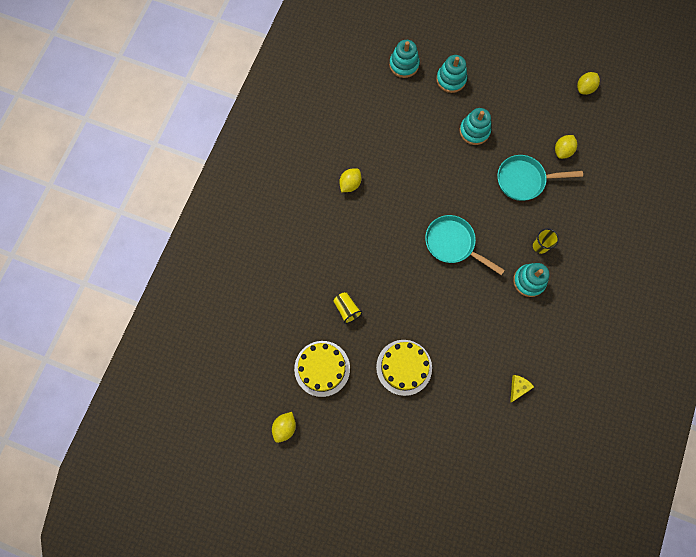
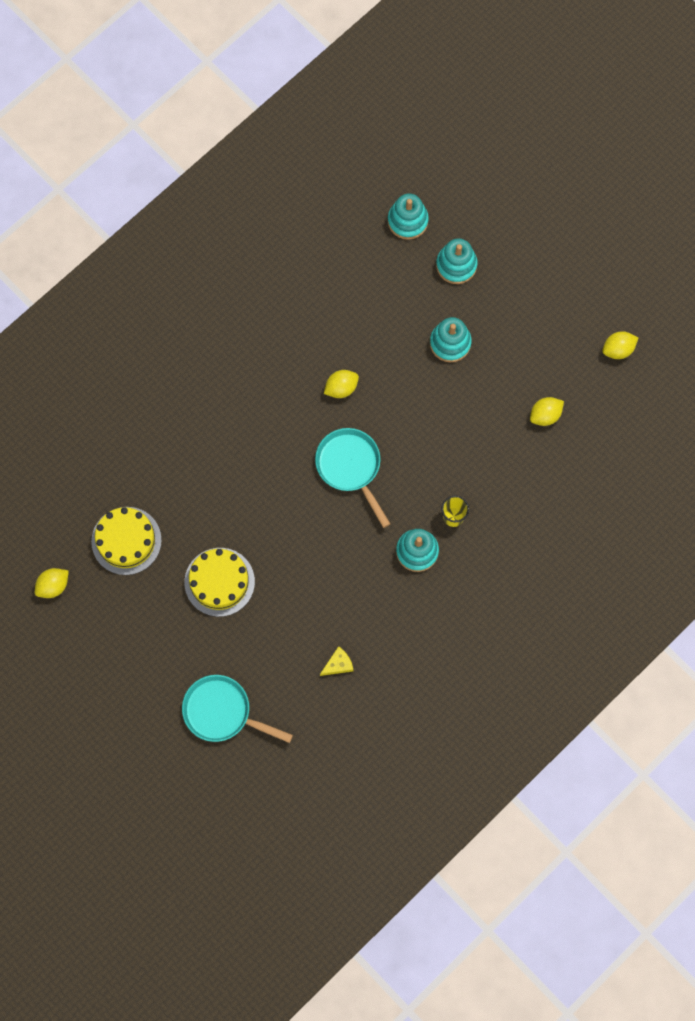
camera: 25 degrees right, 0 degrees up
yellow cup [333,292,363,324] -> none
yellow lemon [339,168,361,192] -> yellow lemon moved to [324,370,359,398]
turquoise pan [497,155,583,201] -> turquoise pan moved to [182,675,293,743]

